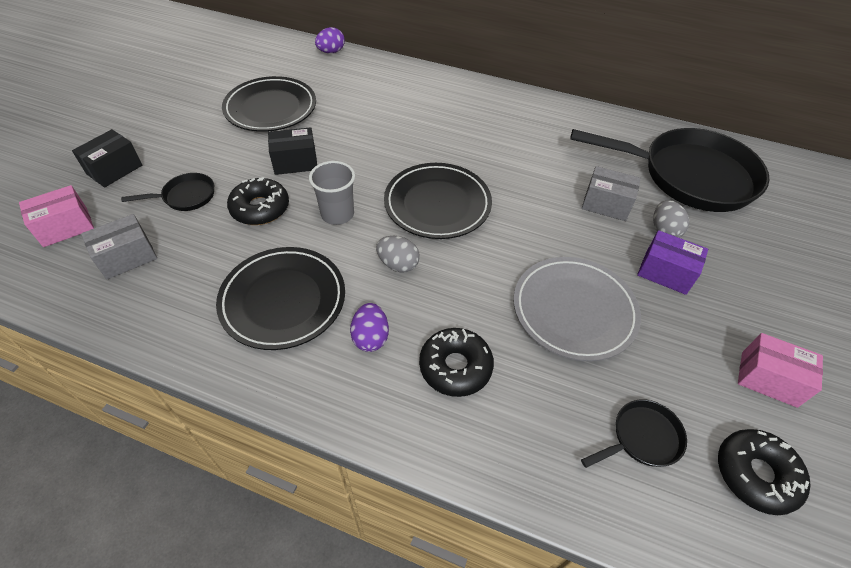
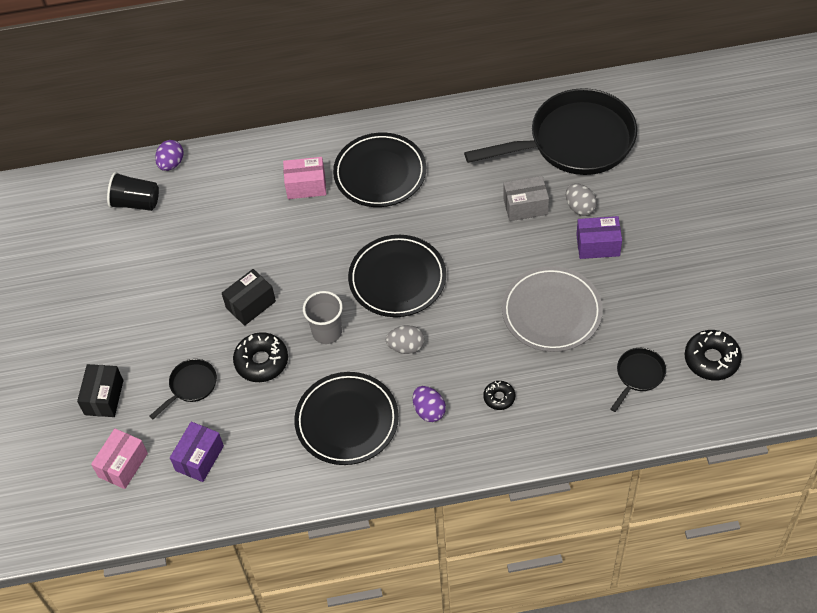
camera: 25 degrees left, 5 degrees up
grey box [81,214,157,279] -> purple box [170,422,224,482]
black plate [222,76,316,132] -> black plate moved to [333,133,426,207]
black donut [419,328,494,397] -> black donut [483,381,516,410], size x0.57
pink box [738,333,823,408] -> pink box moved to [283,157,326,199]
none -> black cup [107,172,159,211]

